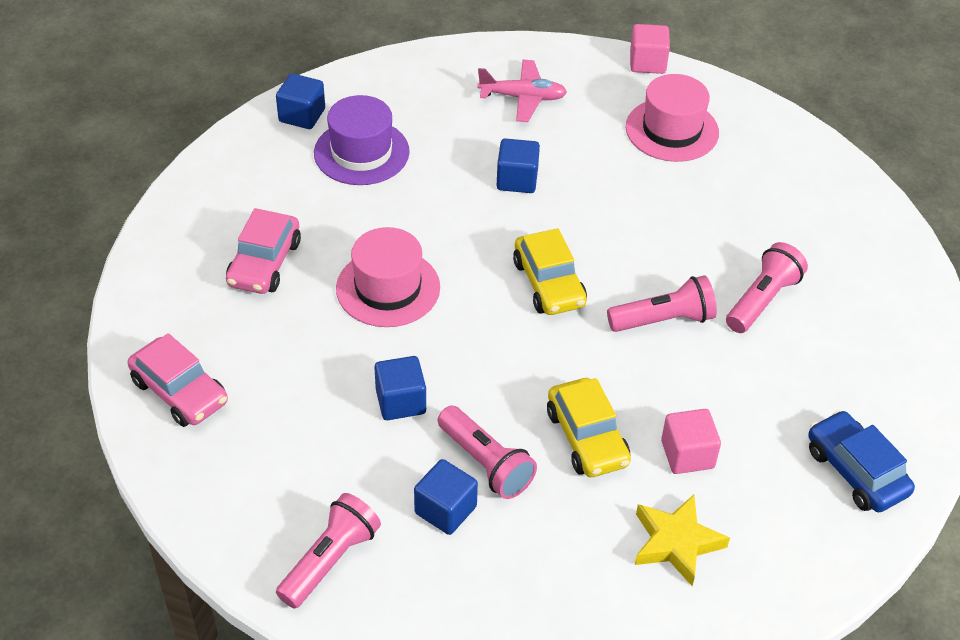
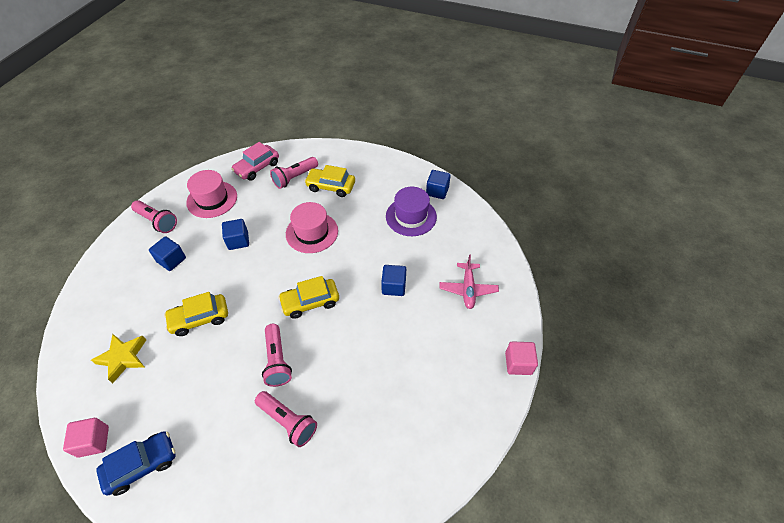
camera: 90 degrees right, 5 degrees up
pink car [226,208,301,294] -> yellow car [304,165,355,197]
pink flashlight [438,406,537,499] -> pink flashlight moved to [270,157,318,189]
pink hat [625,74,719,162] -> pink hat moved to [186,170,237,218]
pink cube [661,409,721,474] -> pink cube moved to [63,418,109,458]

